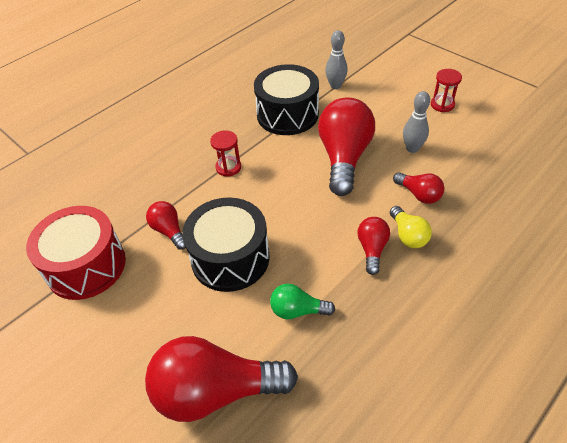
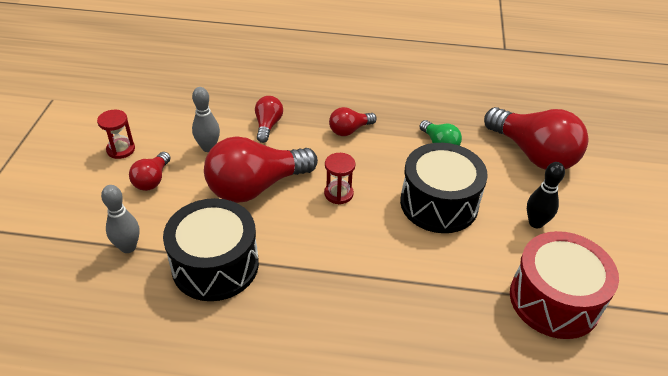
camera: 130 degrees left, 5 degrees down
red light bulb [146,201,186,250] -> red light bulb moved to [129,152,170,191]
red hourglass [210,130,241,177] -> red hourglass moved to [324,153,355,204]
yellow light bulb [390,206,432,248] -> none
none -> black bowling pin [527,162,565,228]

